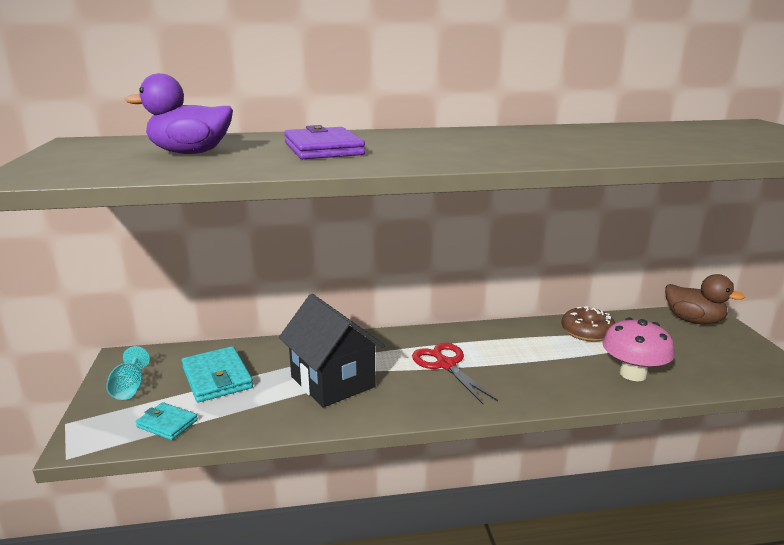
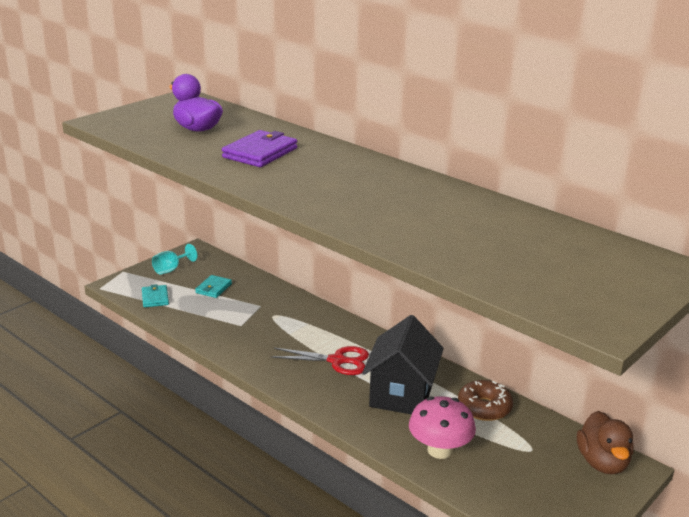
camera: 50 degrees right, 5 degrees up
turquoise wallet [182,346,253,402] -> turquoise wallet [195,275,232,298], size x0.59
black house [279,294,385,408] -> black house moved to [362,315,444,415]
red scissors [412,343,498,404] -> red scissors turned 75 degrees clockwise [271,346,369,375]

